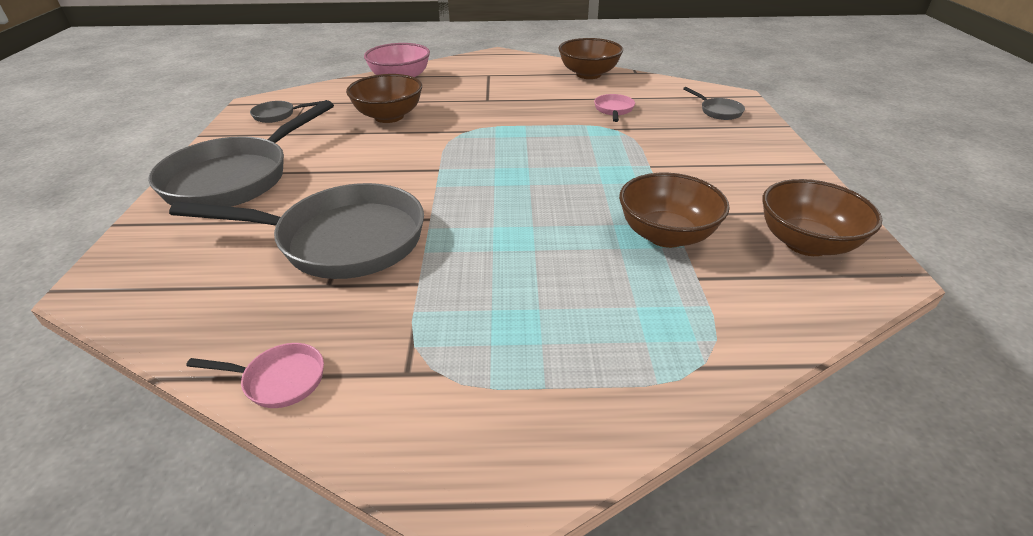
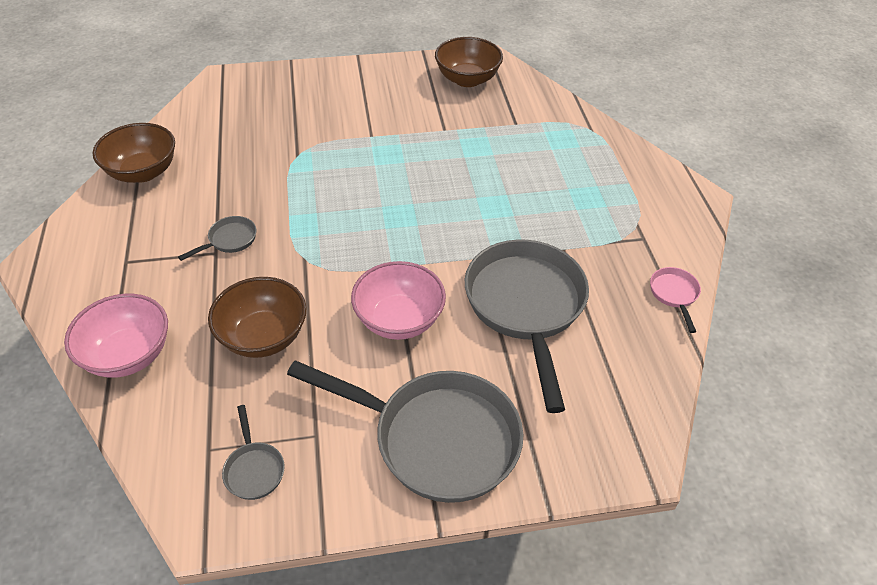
camera: 100 degrees left, 10 degrees up
pink pan [594,94,635,122] -> none
brown bowl [619,173,730,248] -> none
grey pan [683,87,745,120] -> grey pan moved to [178,216,256,261]
none -> pink bowl [351,261,446,340]

